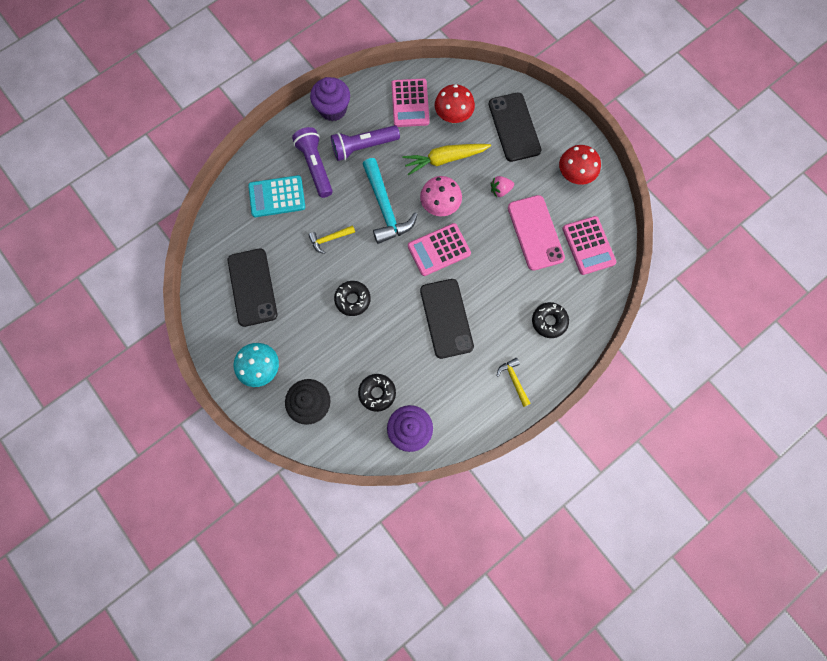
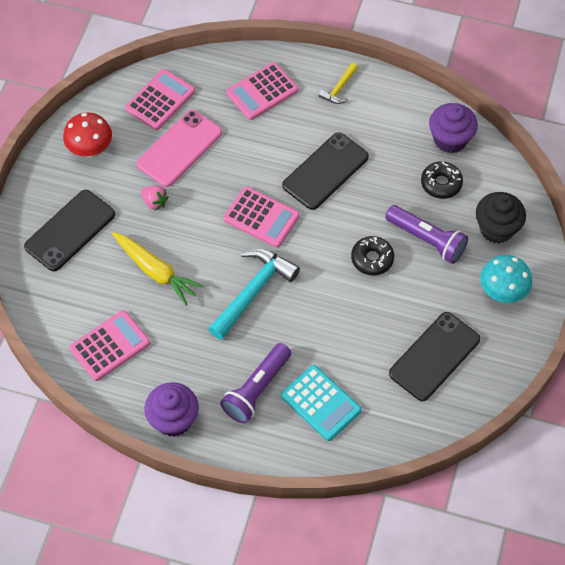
camera: 125 degrees left, 15 degrees down
yellow hammer [309,225,355,254] -> none
purple flashlight [331,125,400,161] -> purple flashlight moved to [385,205,468,264]
pink mushroom [420,176,462,216] -> none
red mushroom [435,84,475,123] -> none
black donut [532,302,569,338] -> pink calculator [226,62,298,120]

